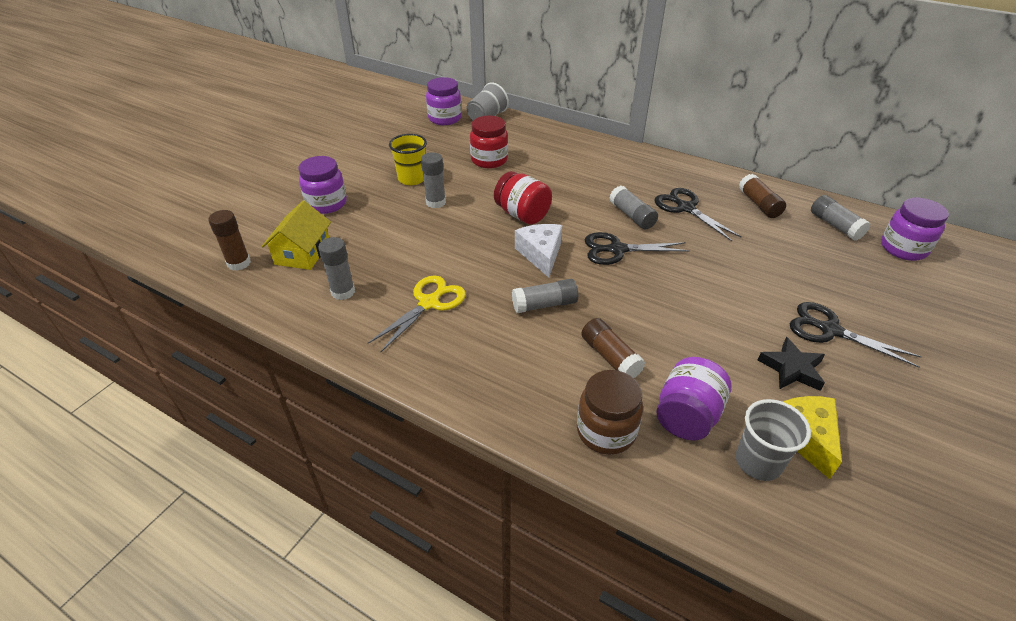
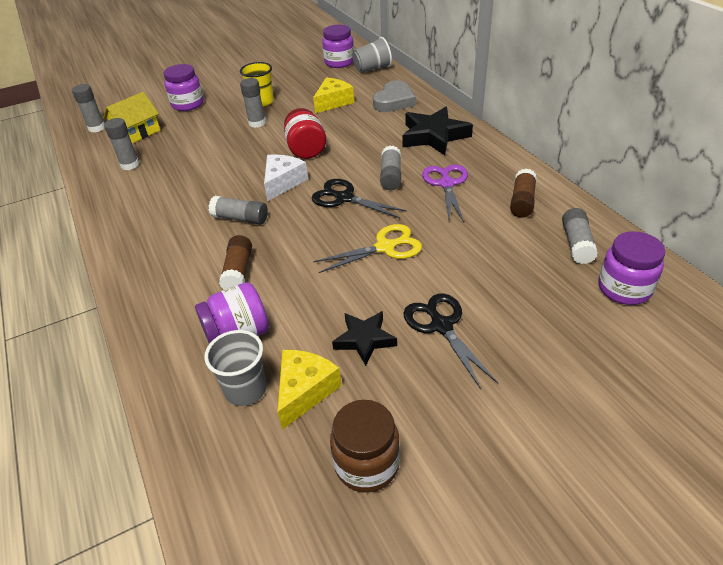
camera: 35 degrees right, 0 degrees up
brown glue stick [208,210,251,271] -> grey glue stick [72,84,105,133]
yellow scissors [367,275,466,352] -> yellow scissors moved to [313,224,422,273]
red jar [470,116,508,168] -> yellow cheese [313,78,354,113]
brown jar [577,370,643,455] -> brown jar moved to [330,400,400,492]
black scissors [655,188,742,241] -> purple scissors [422,164,468,222]
none -> grey heart [373,80,416,112]
none -> black star [402,107,473,155]

